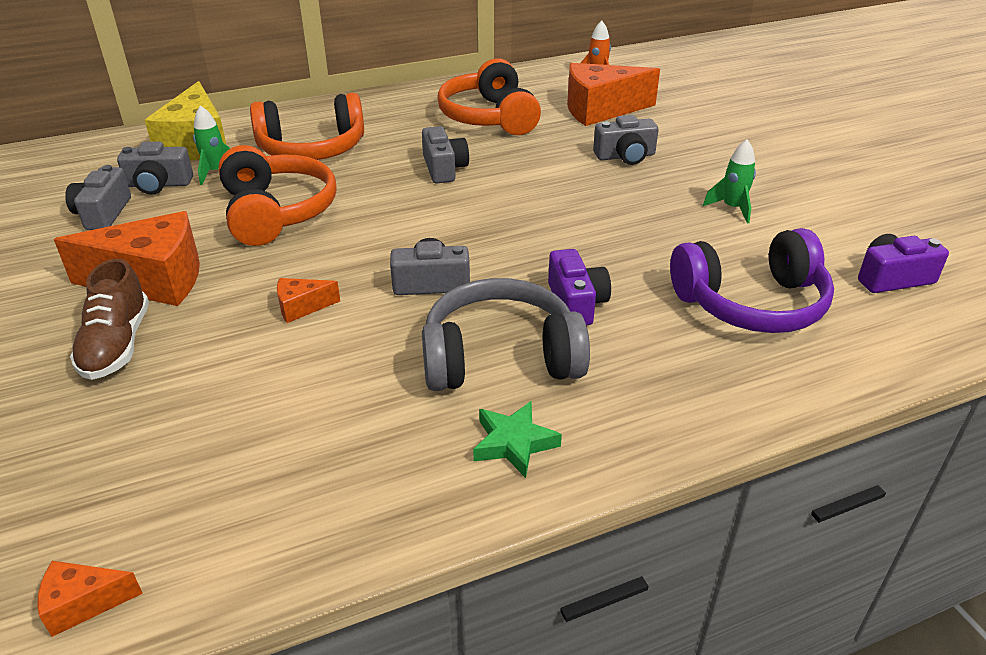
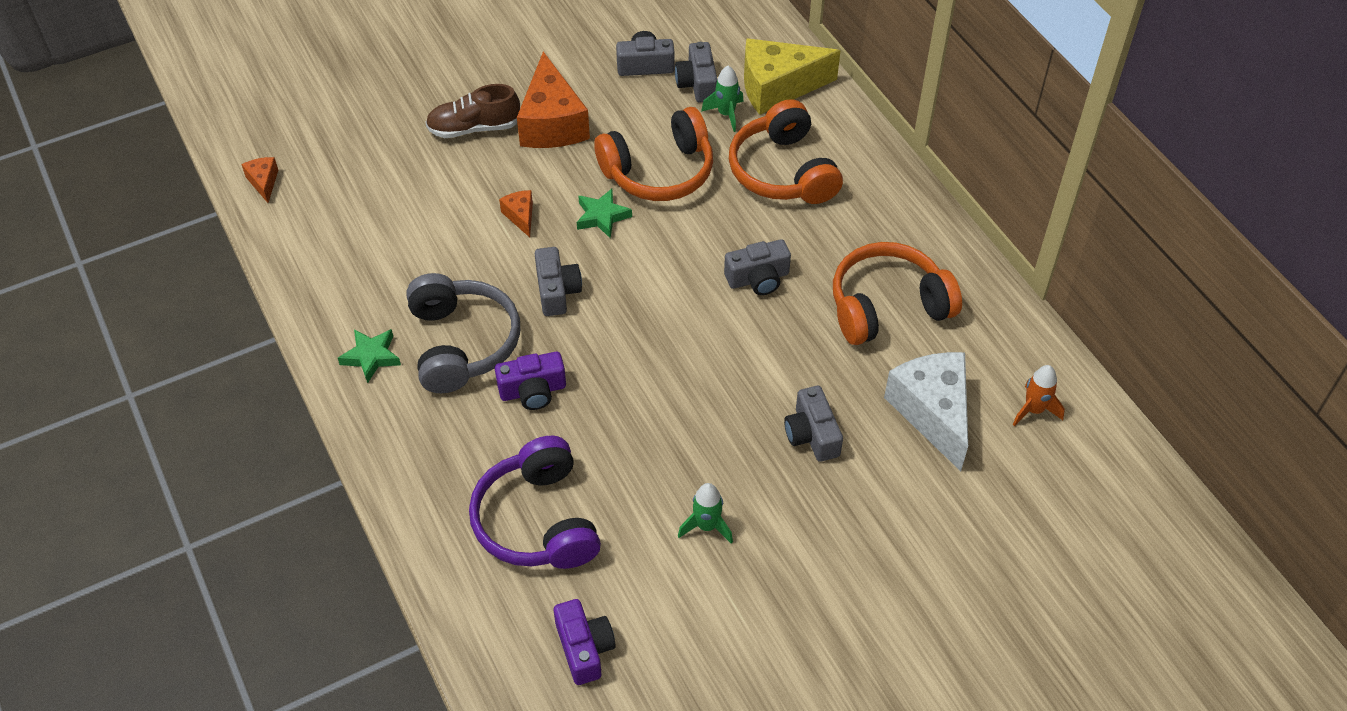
camera: 85 degrees right, 15 degrees up
orange cheese [567,63,660,126] -> white cheese [884,352,968,471]
none -> green star [577,189,632,238]

